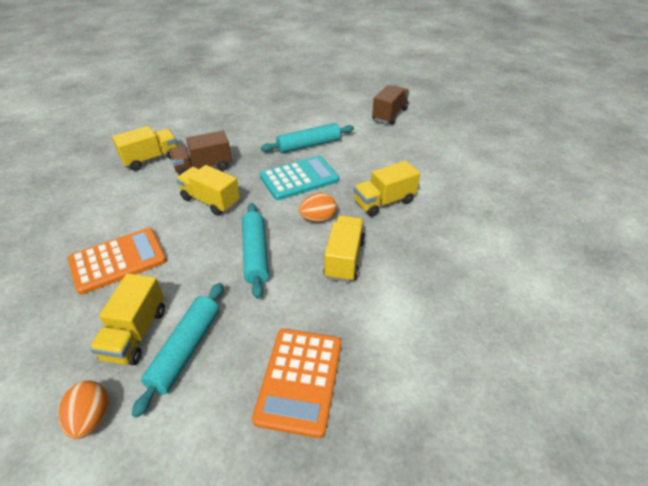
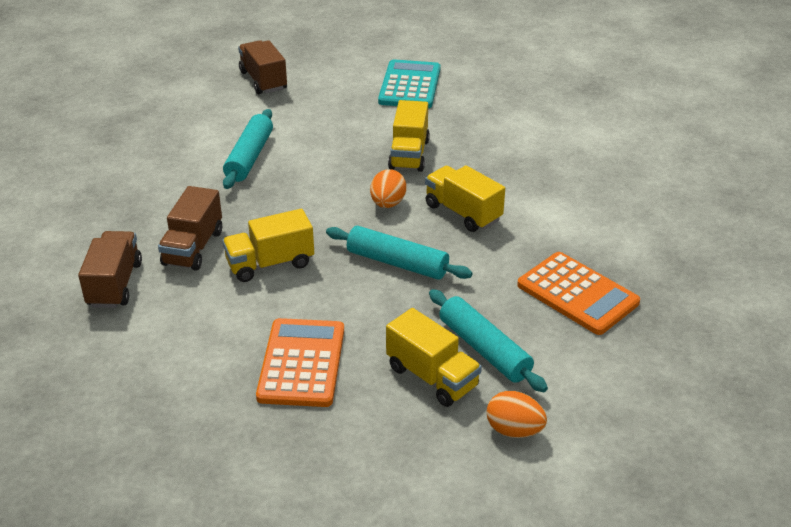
camera: 55 degrees left, 5 degrees down
yellow truck [112,126,178,171] -> brown truck [78,231,142,308]
turquoise calculator [260,156,339,200] -> turquoise calculator moved to [378,59,440,108]

